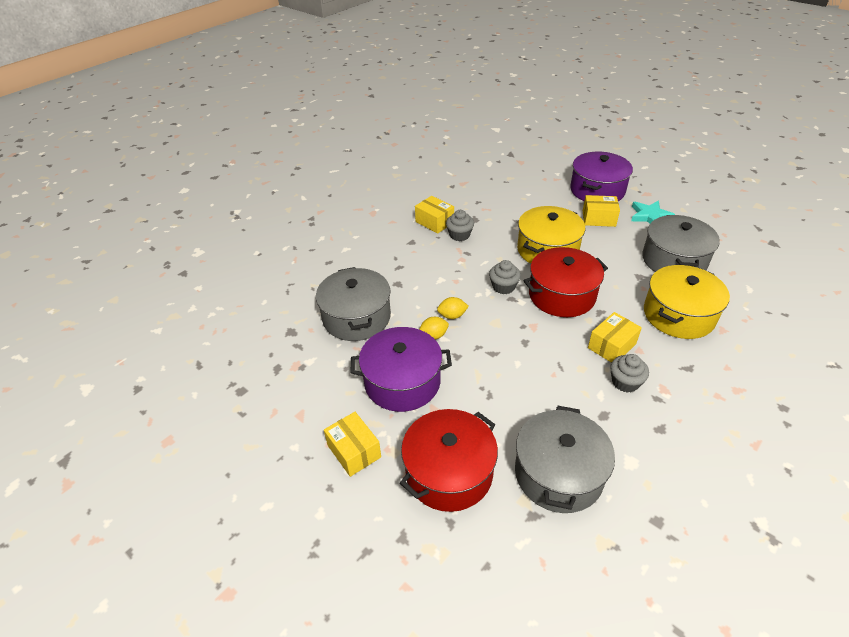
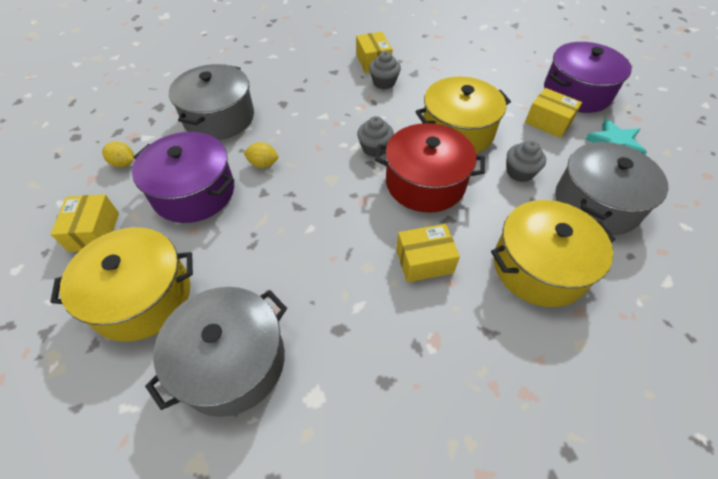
camera: 30 degrees right, 10 degrees up
red pot [400,409,498,512] -> yellow pot [50,227,193,342]
yellow lemon [437,297,469,319] -> yellow lemon moved to [102,141,134,167]
grey cupcake [610,354,649,393] -> grey cupcake moved to [506,140,546,182]

